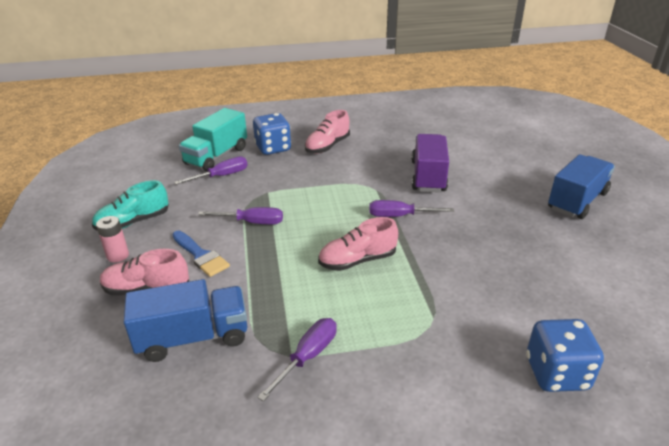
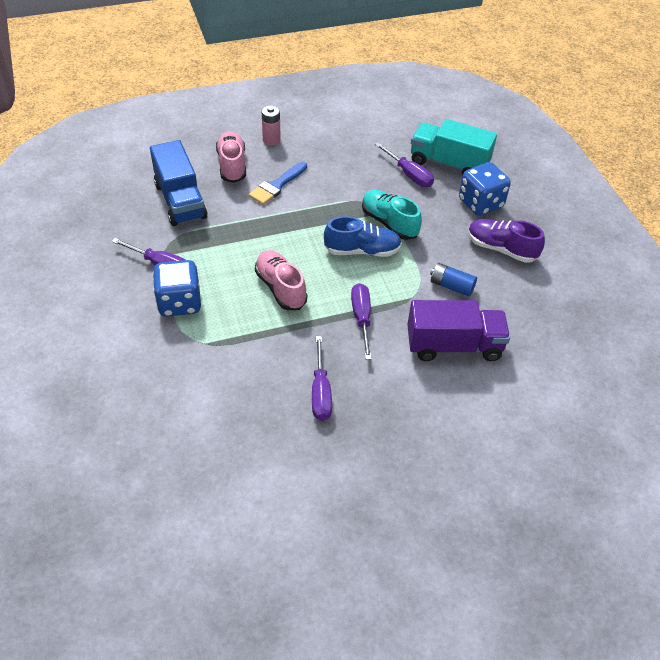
camera: 80 degrees right, 15 degrees up
turquoise shoe [92,180,169,231] -> turquoise shoe moved to [362,190,422,240]
purple screwdriver [198,207,283,225] -> purple screwdriver moved to [312,336,332,421]
pink shoe [305,110,350,154] -> purple shoe [468,219,545,263]
blue dice [526,319,604,392] -> blue dice moved to [153,260,201,317]
blue truck [548,154,615,219] -> none
none -> blue shoe [324,216,402,257]
none -> blue battery [430,263,477,296]

